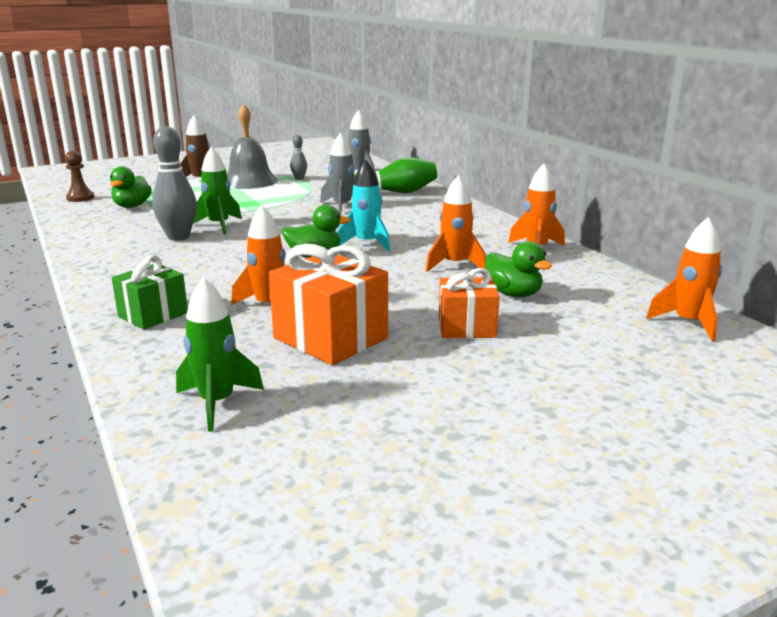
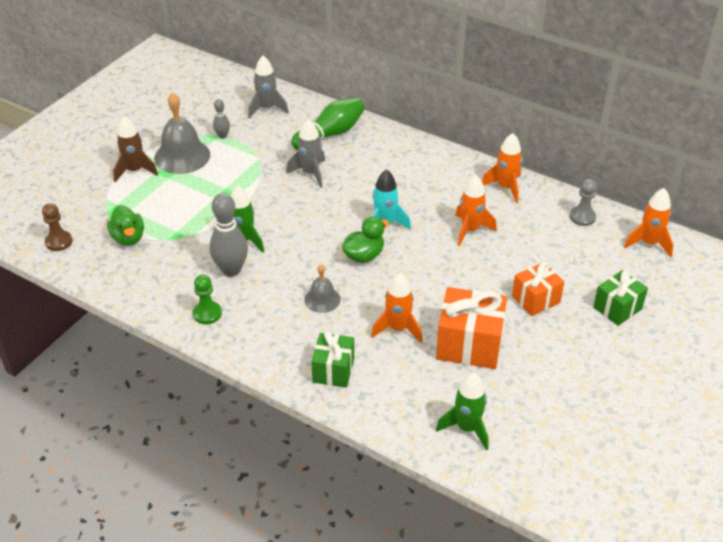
camera: 30 degrees left, 20 degrees up
green duck [485,241,552,297] -> none
none -> green pawn [193,274,222,324]
none -> grey bell [304,264,341,313]
none -> grey pawn [570,179,597,226]
none -> green gift [593,270,648,326]

